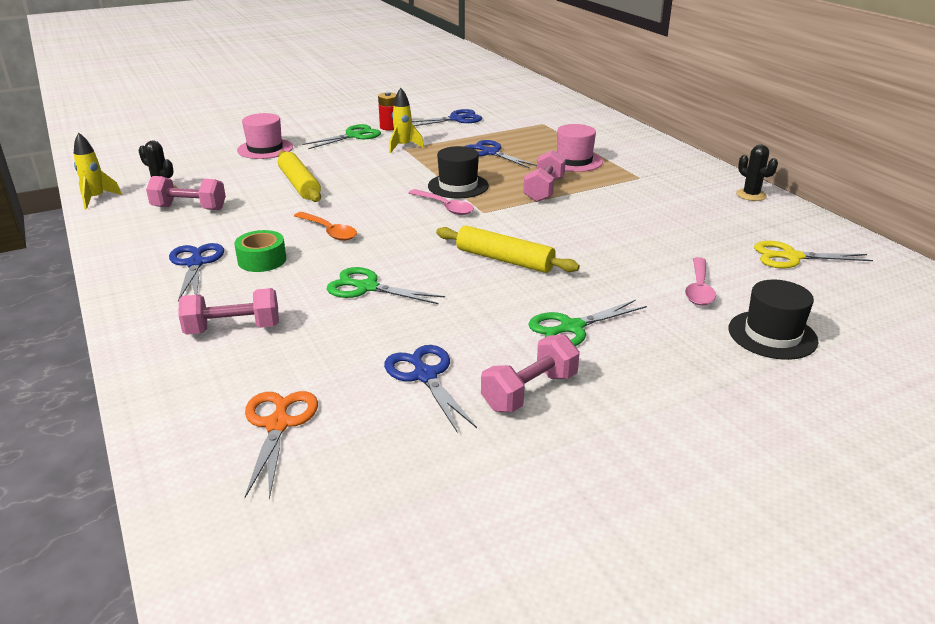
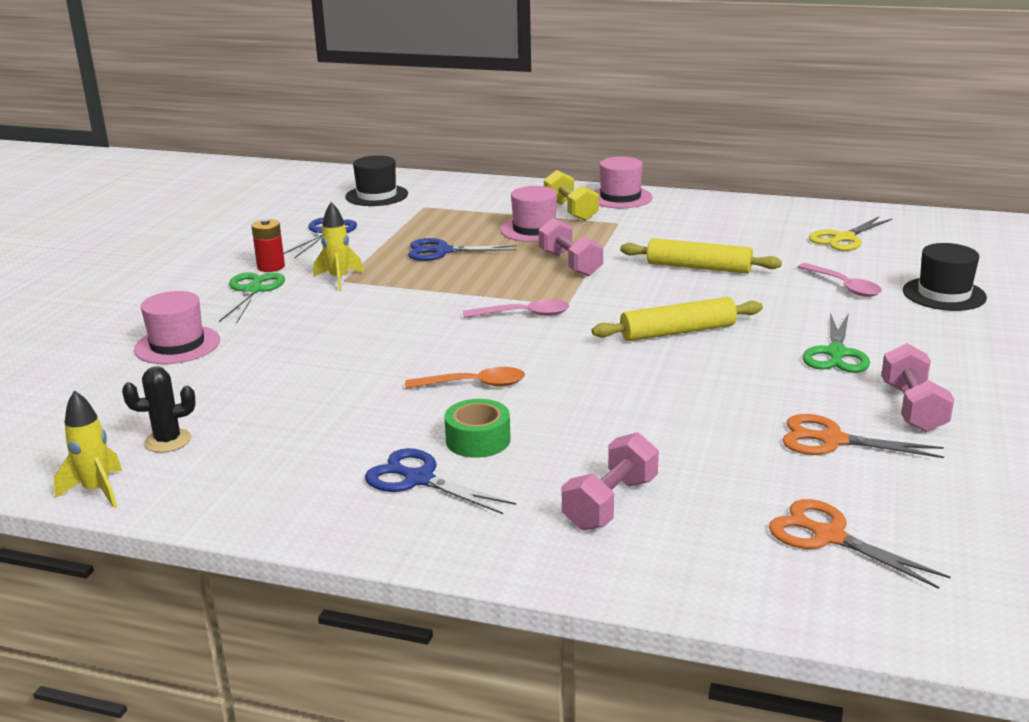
camera: 45 degrees left, 5 degrees down
pink dumbbell [146,176,226,210] -> none
yellow rolling pin [278,151,321,202] -> yellow rolling pin moved to [620,238,782,274]
green scissors [326,267,445,304] -> none
blue scissors [384,345,477,433] -> orange scissors [782,414,944,458]
black hat [428,146,489,198] -> black hat moved to [345,155,408,206]
black cactus [736,144,778,201] -> none
none -> yellow dumbbell [544,170,599,221]
none -> pink hat [594,157,653,208]

